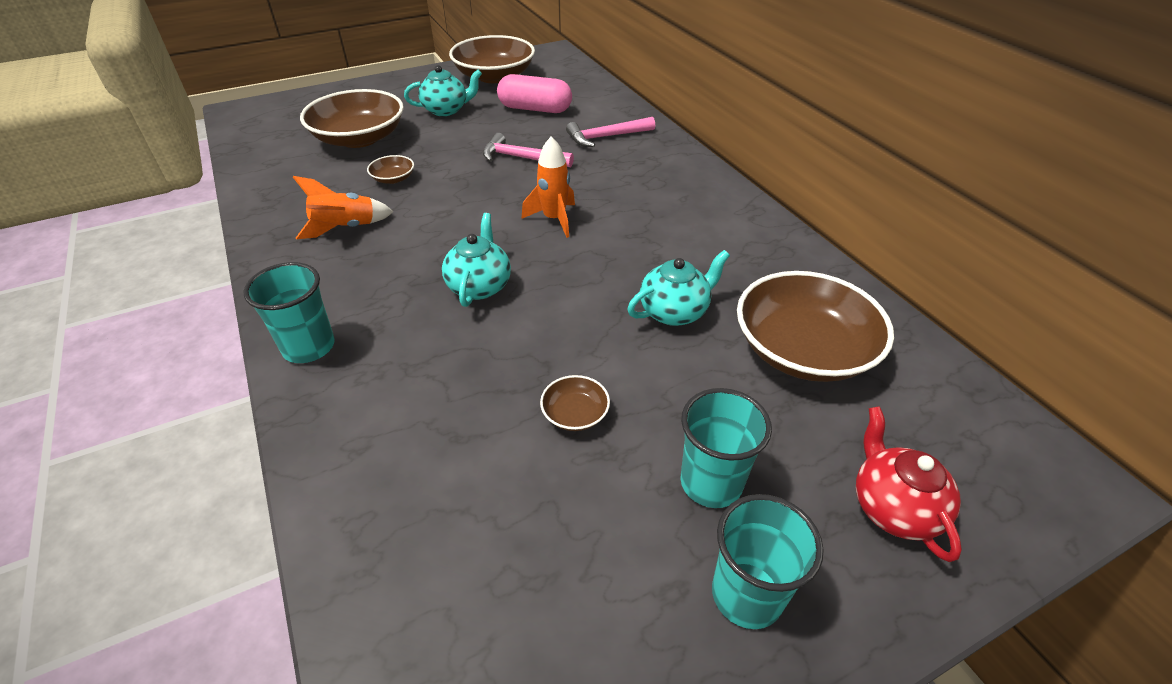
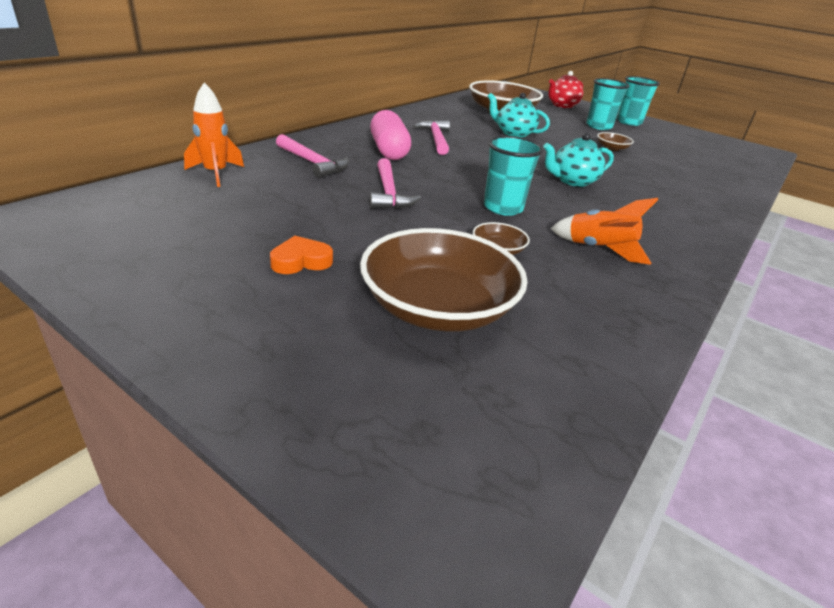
camera: 120 degrees left, 10 degrees down
turquoise cup [243,262,335,363] -> turquoise cup moved to [484,136,544,216]
turquoise teapot [404,65,482,116] -> orange heart [270,236,333,274]
brown bowl [449,35,535,83] -> none
pink capsule [497,74,572,113] -> pink capsule moved to [370,110,411,160]
orange rocket [521,136,575,238] -> orange rocket moved to [184,82,244,187]
none -> pink hammer [413,120,450,155]

